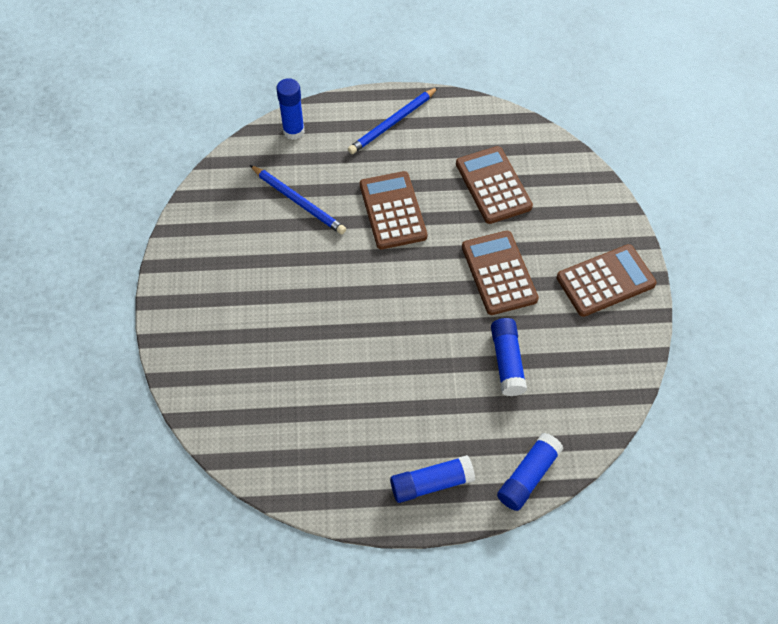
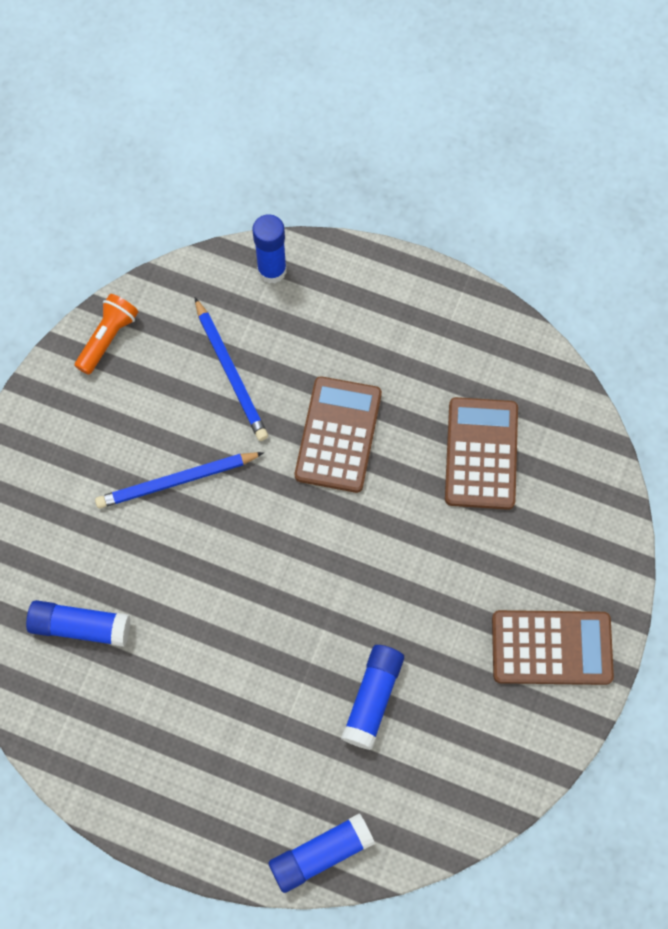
camera: 25 degrees right, 10 degrees up
blue pencil [348,87,438,154] -> blue pencil moved to [95,452,264,508]
blue glue stick [390,455,475,503] -> blue glue stick moved to [26,600,130,647]
brown calculator [462,231,539,315] -> none
none -> orange flashlight [75,294,138,375]

